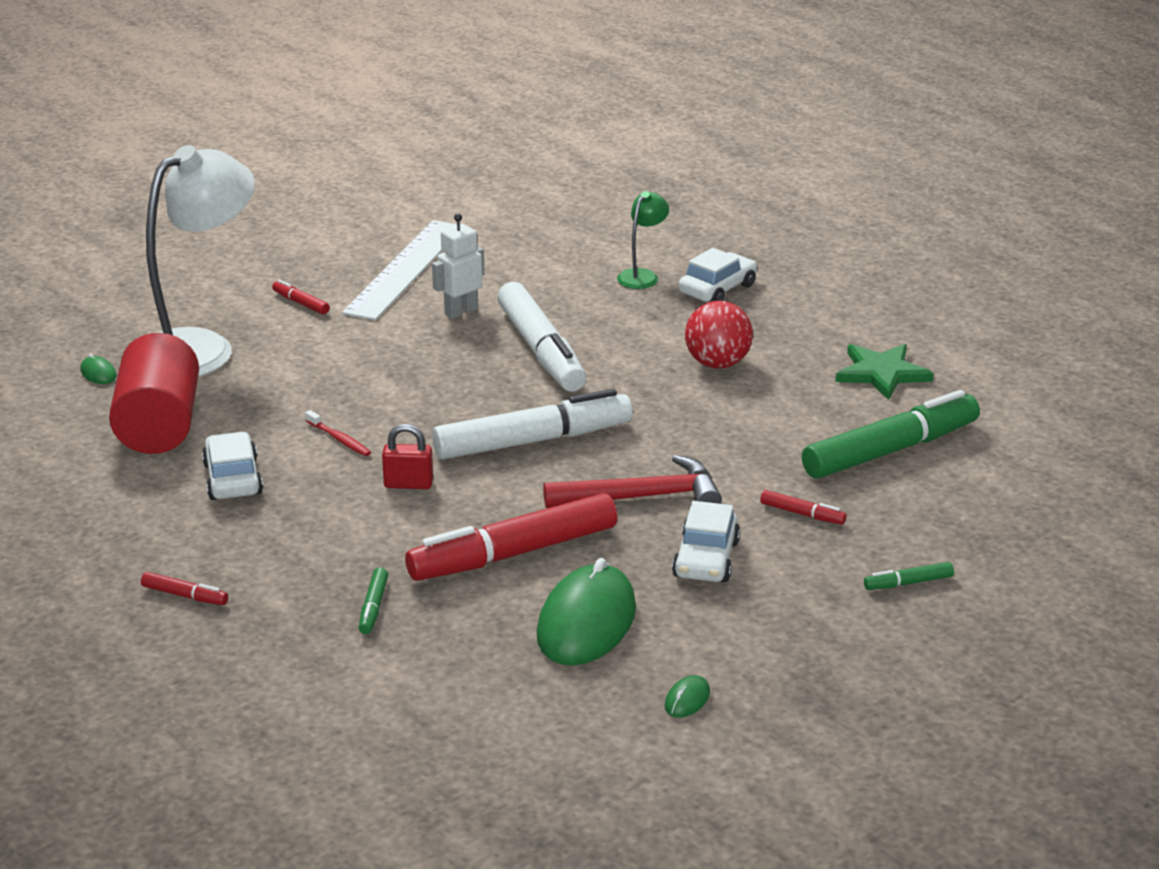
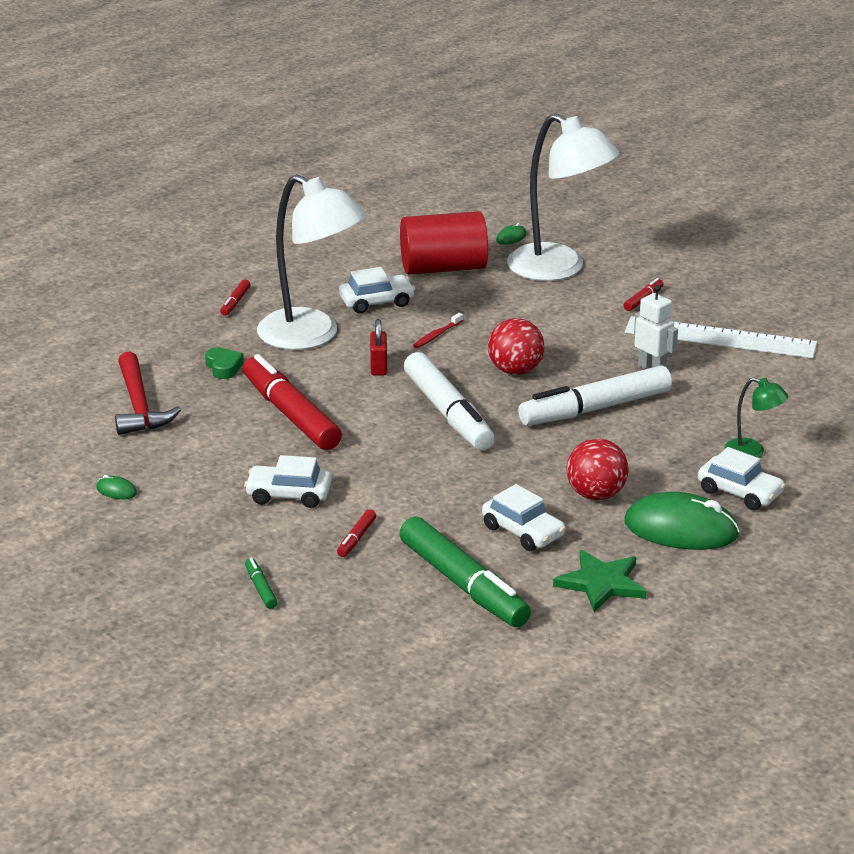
camera: 85 degrees right, 0 degrees up
green marker [359,567,388,634] -> green heart [205,347,244,379]
green mouse [537,558,636,666] -> green mouse moved to [624,492,740,550]
red hammer [543,455,722,508] -> red hammer moved to [115,351,181,435]
none -> white lamp [257,175,366,350]
none -> white car [482,484,566,551]
none -> red ball [488,318,545,375]

